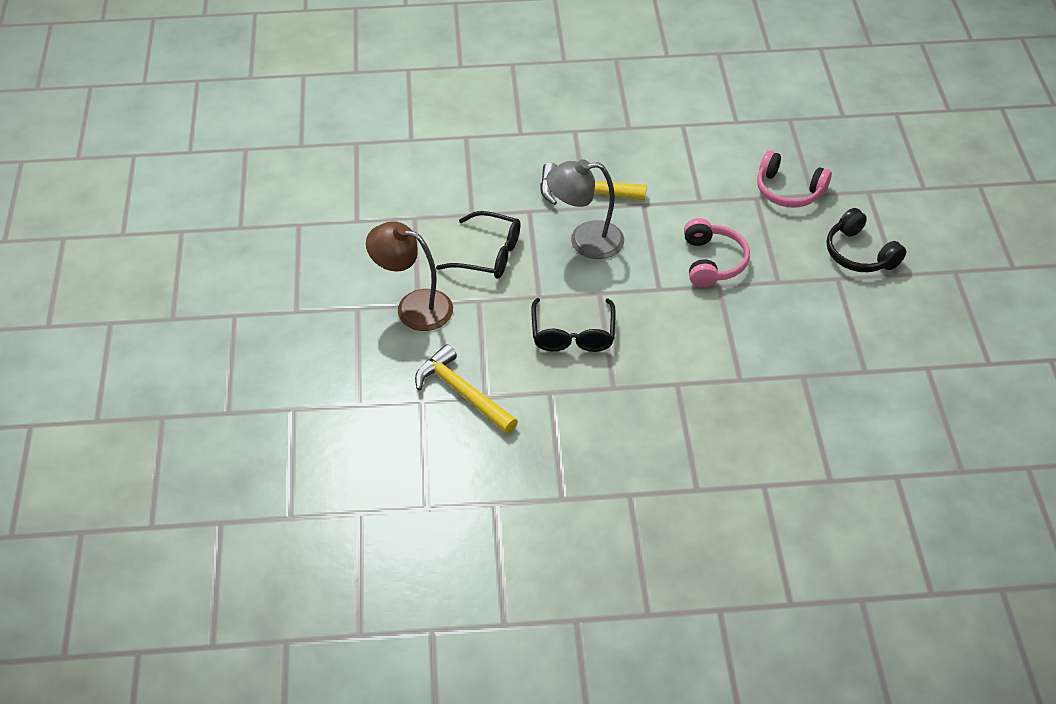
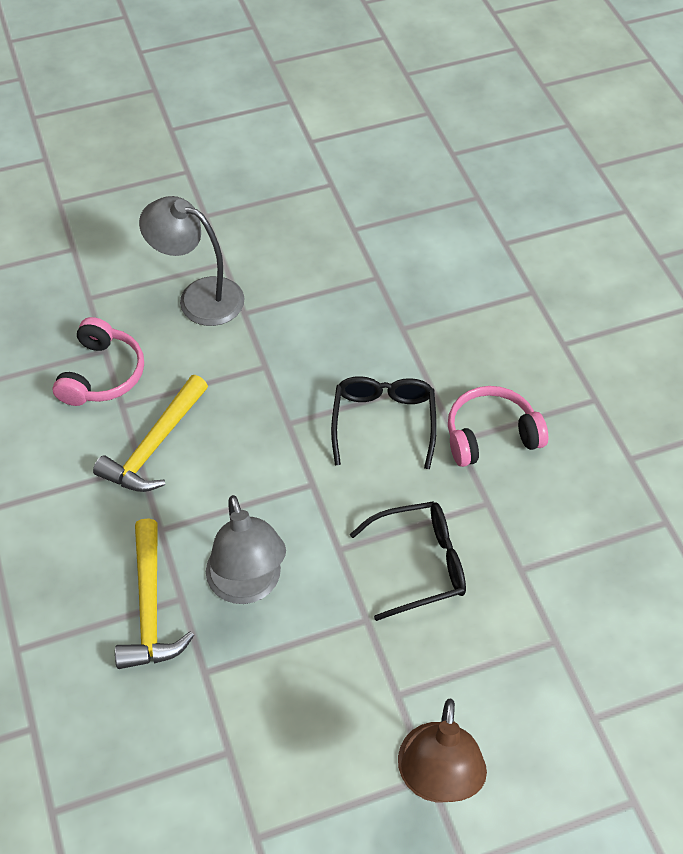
camera: 105 degrees left, 5 degrees up
yellow hammer [415,344,518,434] -> yellow hammer moved to [93,375,208,492]
black glasses [436,211,521,279] -> black glasses moved to [331,376,437,469]
pink headphones [684,218,750,287] -> pink headphones moved to [448,386,548,467]
black headphones [827,208,907,272] -> grey lamp [139,196,244,326]

